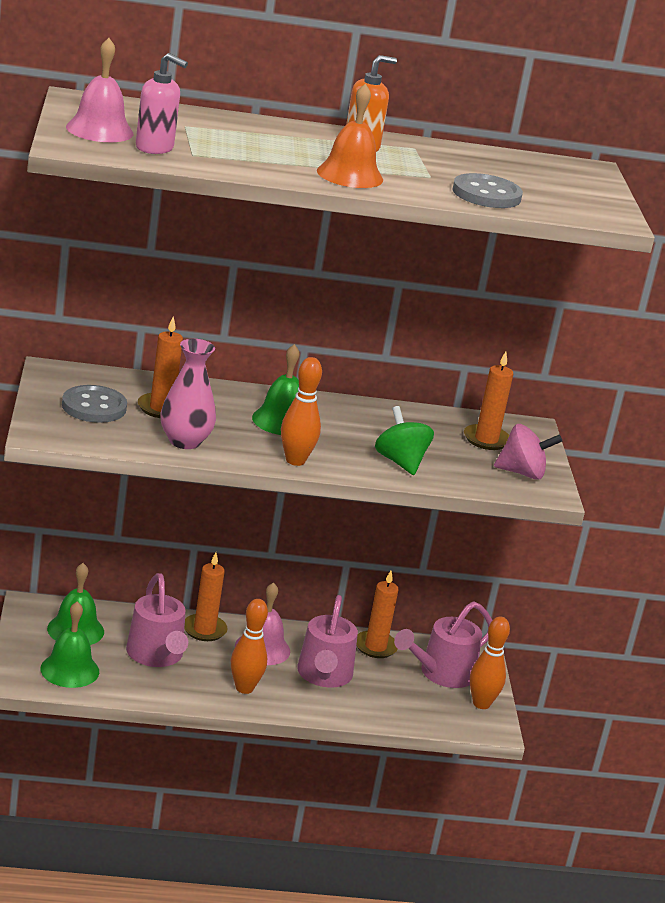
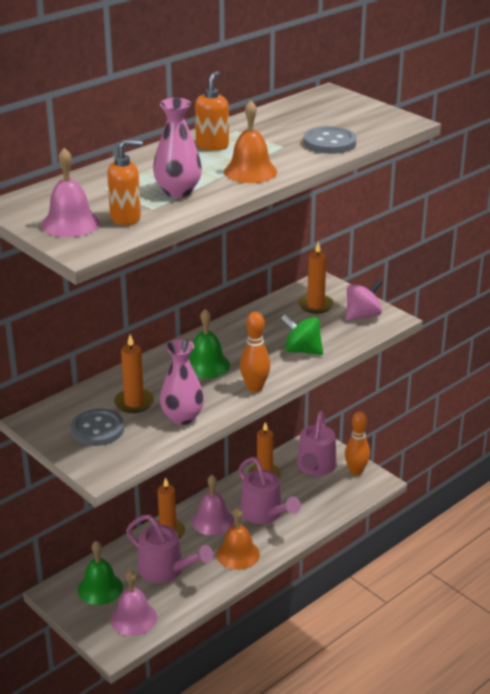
camera: 35 degrees left, 5 degrees up
green bell [41,601,99,688] -> pink bell [110,570,157,636]
pink soap dispenser [136,53,188,154] -> orange soap dispenser [107,140,143,225]
orange bowling pin [231,599,268,694] -> orange bell [216,507,260,570]
none -> pink vase [153,98,202,198]

